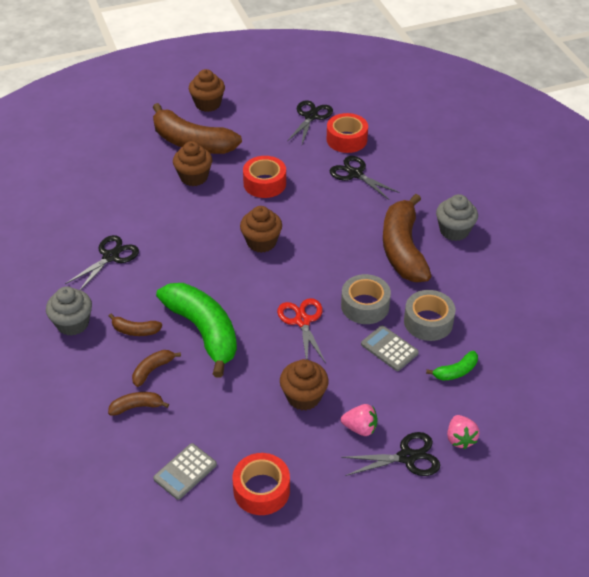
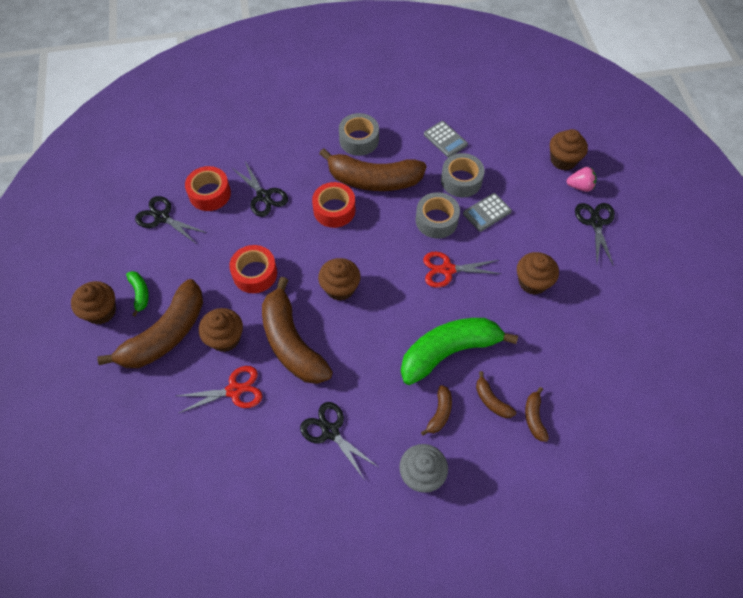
camera: 80 degrees left, 15 degrees up
grey calculator [153,443,217,500] -> grey calculator moved to [424,121,468,158]
red tape [233,453,290,515] -> red tape moved to [312,182,356,228]
black scissors [330,156,400,200] -> black scissors turned 90 degrees counterclockwise [232,161,288,217]
pink strawberry [341,404,377,436] -> none
green banana [426,351,478,381] -> green banana moved to [126,271,149,316]
grey cupcake [436,194,478,241] -> grey tape [339,113,379,156]
none -> red scissors [177,366,262,413]
none -> brown banana [262,277,333,384]
none -> brown cupcake [550,129,588,170]

